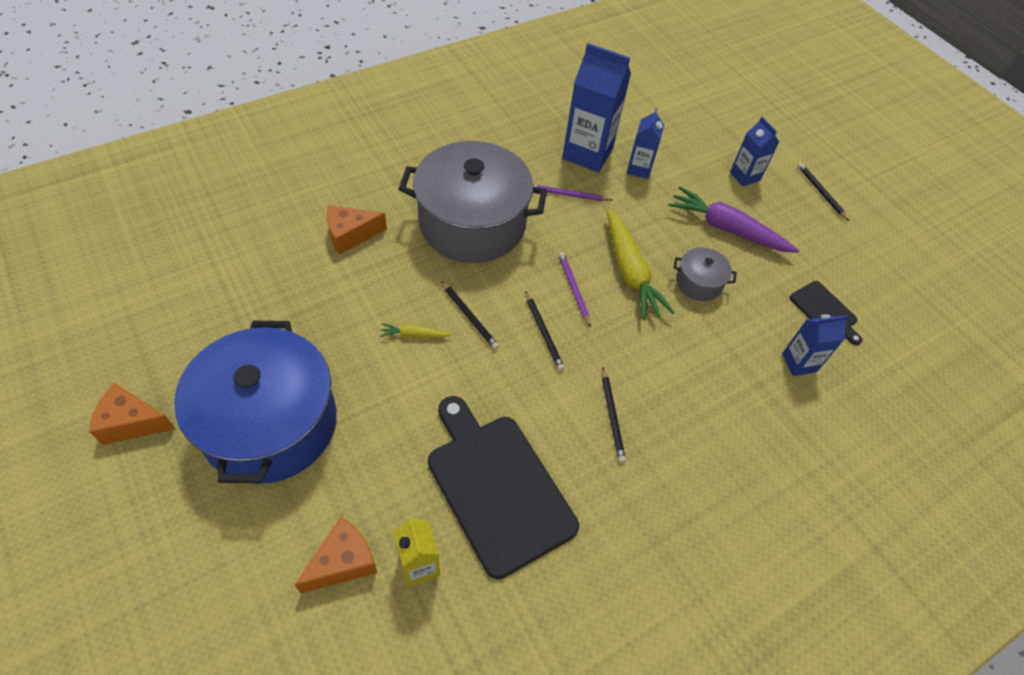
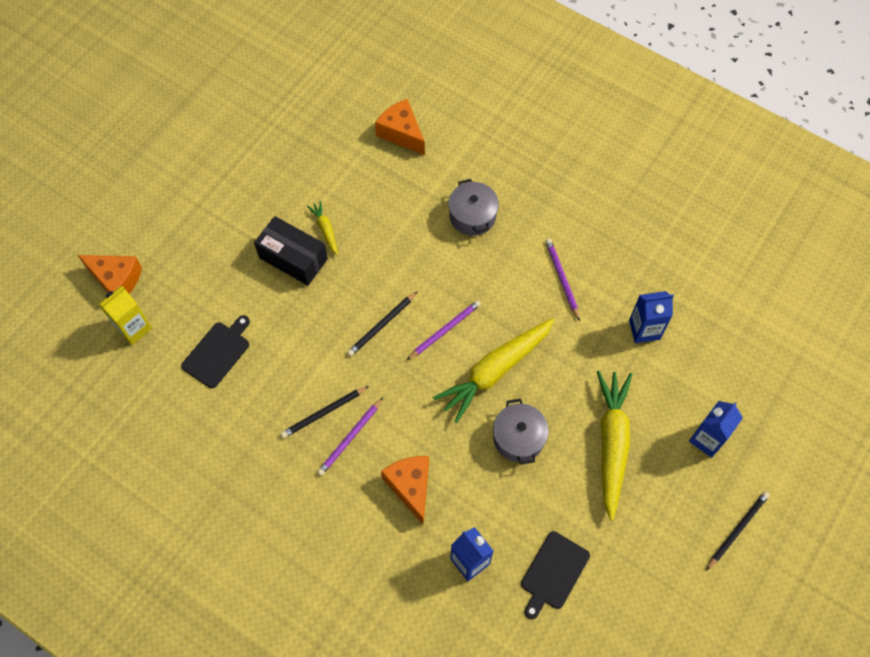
camera: 70 degrees right, 10 degrees up
orange cheese [89,383,175,445] -> orange cheese moved to [381,456,429,524]
blue pot [174,320,337,484] -> none
grey pot [399,141,547,263] -> grey pot [448,179,499,236], size x0.43
black cutting board [428,396,579,579] -> black cutting board [181,315,250,388], size x0.50
black pencil [441,281,499,350] -> none
blue carton [562,43,631,172] -> none
purple carrot [668,186,799,253] -> yellow carrot [597,371,633,521]
none -> black box [254,216,328,286]
none -> purple pencil [317,398,383,476]

